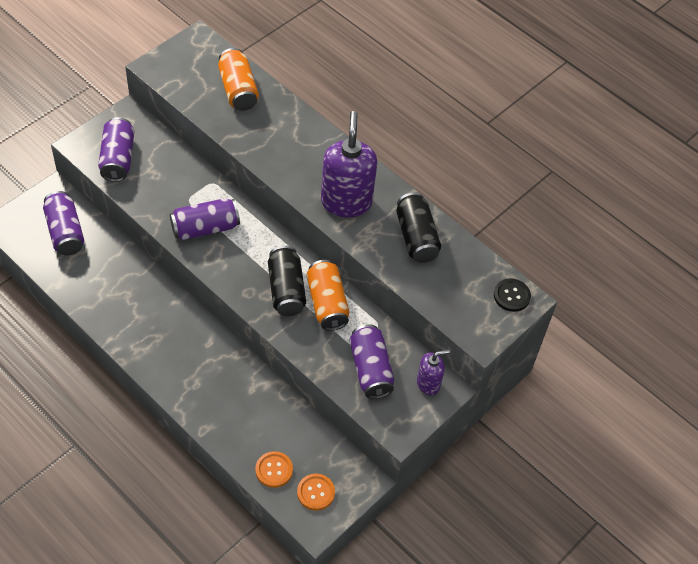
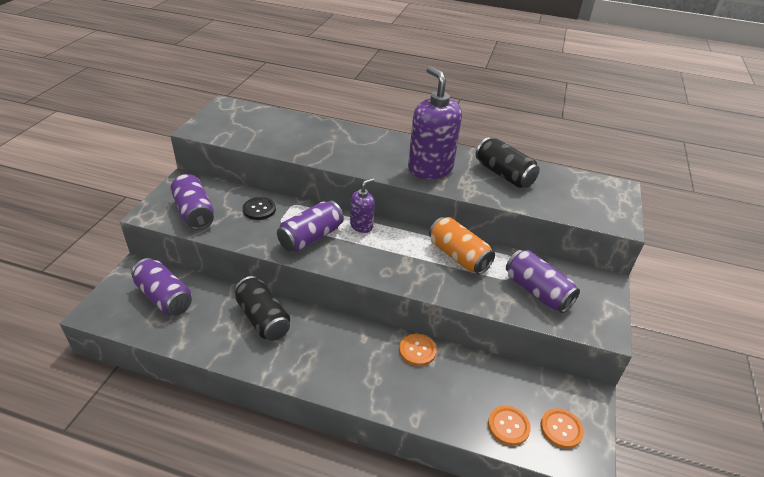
camera: 25 degrees left, 15 degrees down
orange can [218,48,259,111] -> none
black can [268,246,306,316] -> black can moved to [234,276,290,341]
purple soap dispenser [417,350,450,395] -> purple soap dispenser moved to [350,178,375,233]
black button [494,278,531,312] -> black button moved to [243,197,276,220]
none -> orange button [399,334,437,366]

